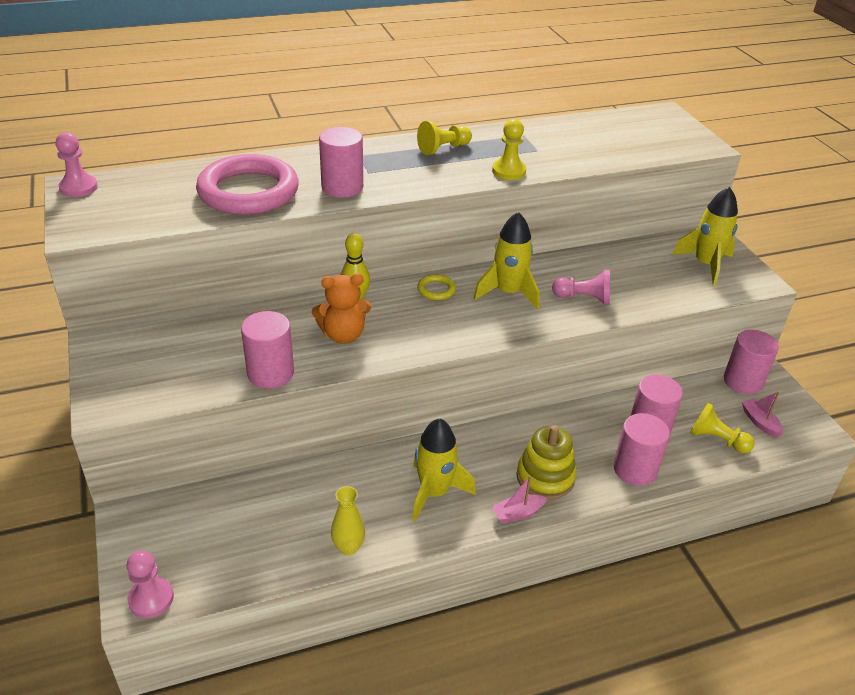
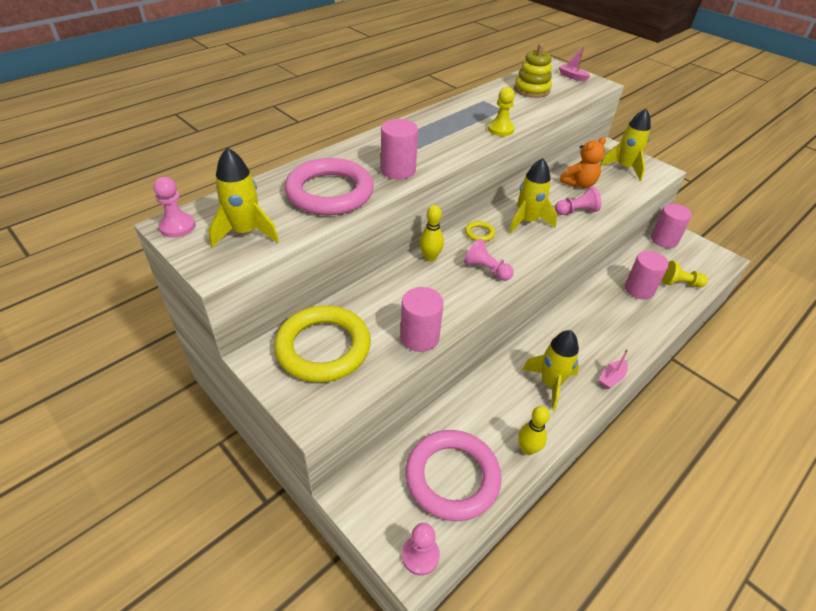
camera: 25 degrees left, 5 degrees up
orange teddy bear [312,273,371,344] -> orange teddy bear moved to [560,137,606,188]
yellow vase [331,486,365,556] -> yellow bowling pin [518,406,550,455]
yellow pawn [417,121,472,155] -> none
yellow stacking toy [516,425,576,500] -> yellow stacking toy moved to [514,43,552,98]
pink cylinder [613,413,670,486] -> none
pink boat [742,391,783,438] -> pink boat moved to [559,46,590,82]
none -> yellow rocket [209,147,279,247]
none -> yellow ring [274,305,371,382]
none -> pink ring [406,430,501,521]
none -> pink pawn [464,239,514,281]

